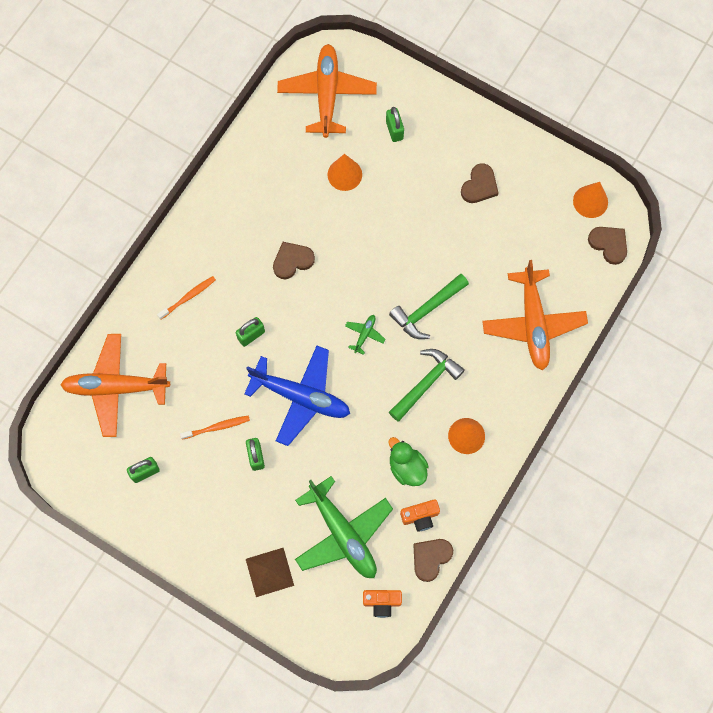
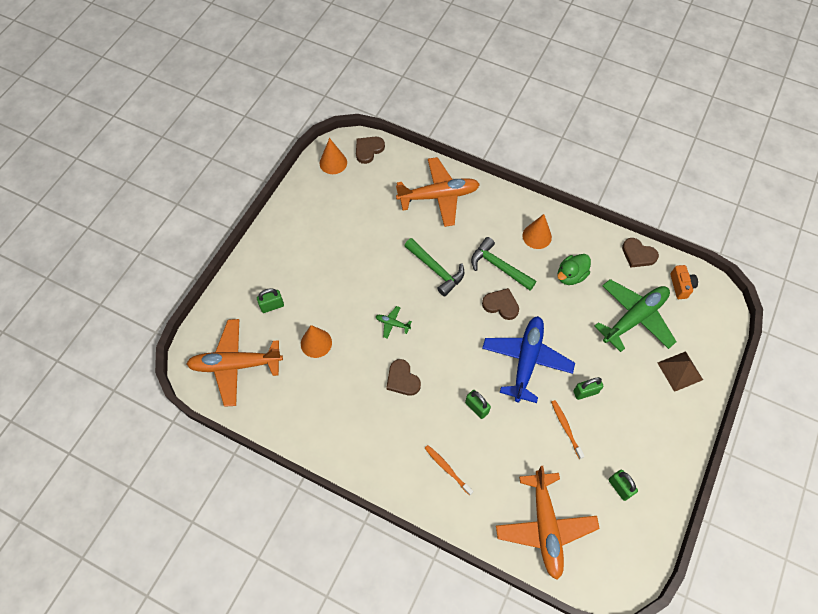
camera: 95 degrees left, 10 degrees down
green plane [345,315,386,355] -> green plane moved to [376,306,412,339]
orange camera [400,499,440,532] -> none
brown heart [461,163,499,203] -> brown heart moved to [482,288,519,320]

